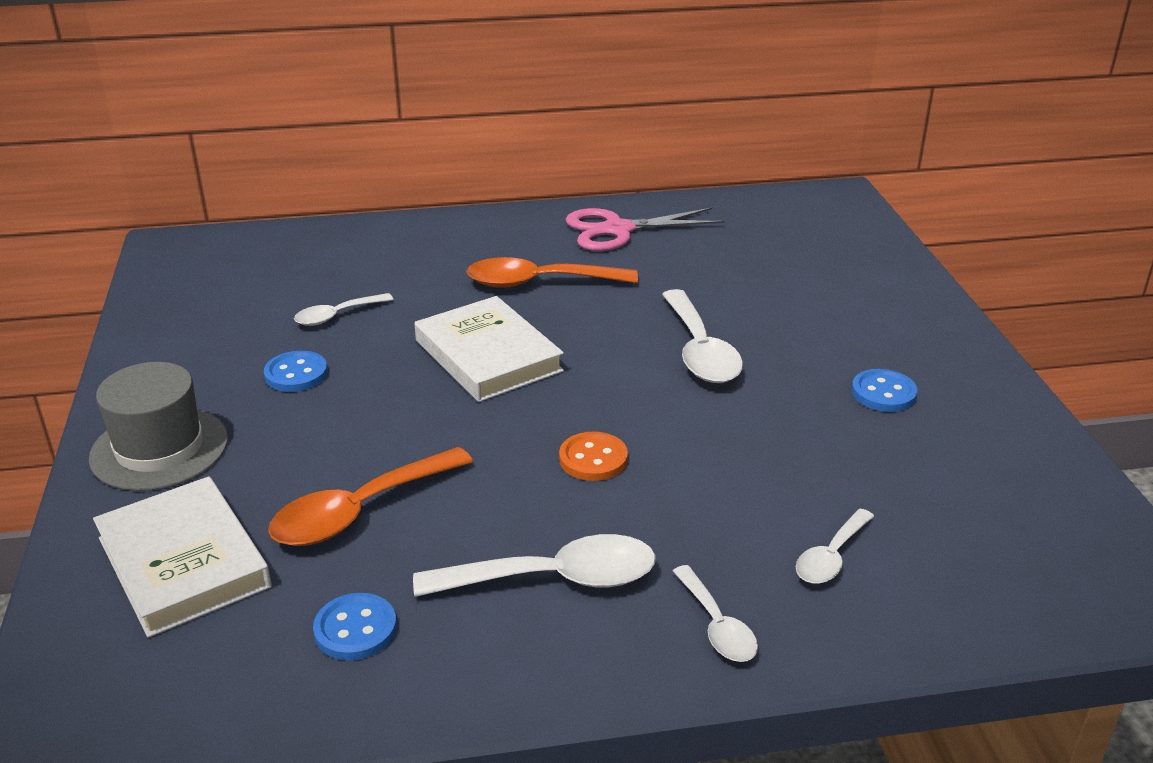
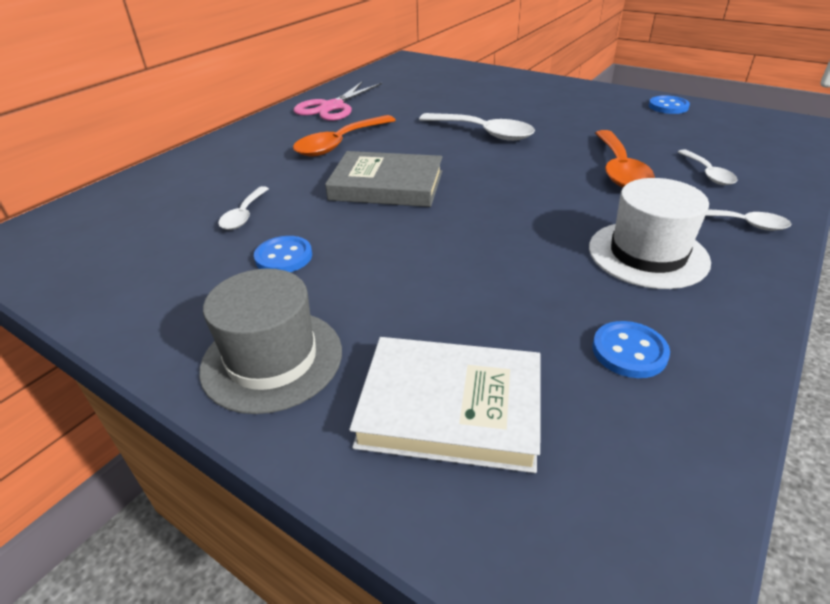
camera: 45 degrees left, 5 degrees up
orange spoon [268,447,473,546] -> orange spoon moved to [595,130,655,188]
white spoon [413,534,656,597] -> white hat [589,178,711,289]
white book [414,296,564,402] -> grey book [325,151,442,207]
orange button [559,432,628,481] -> none
blue button [852,369,918,412] -> blue button moved to [649,95,690,114]

